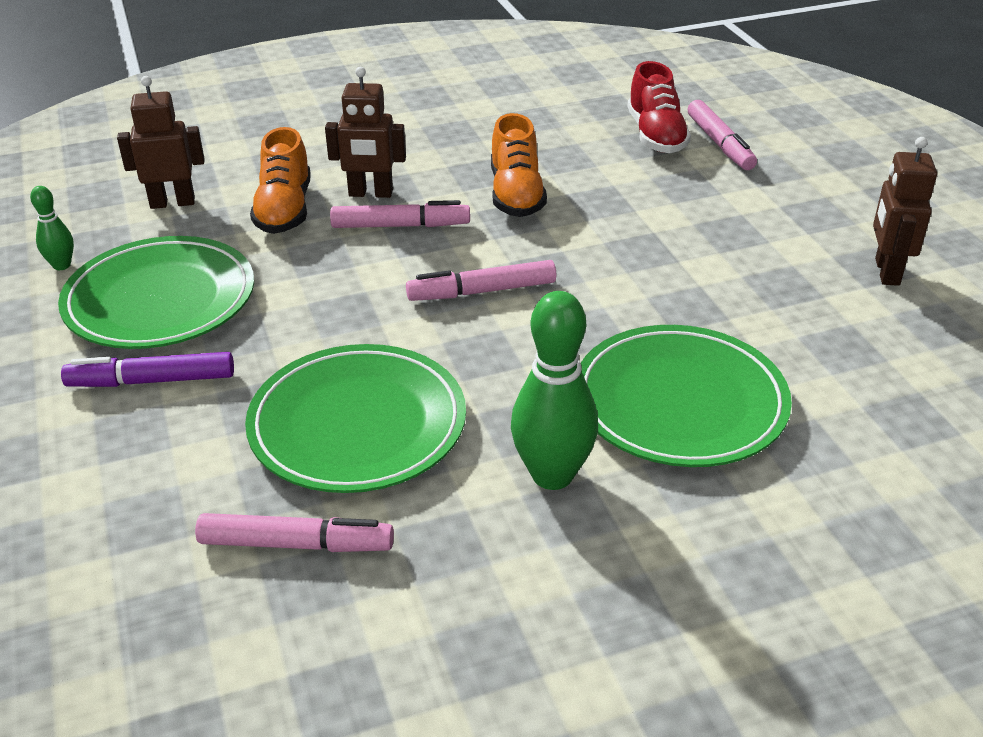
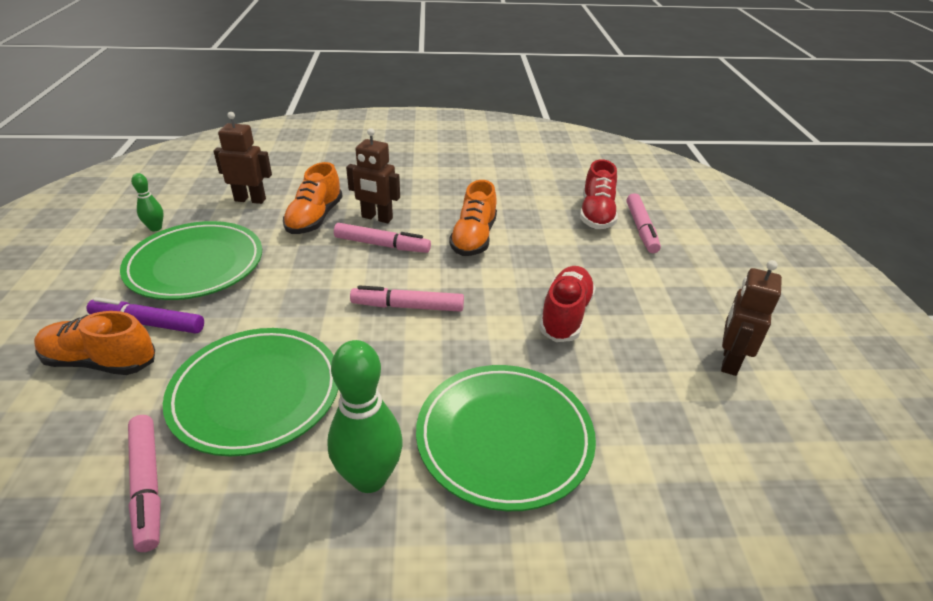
camera: 15 degrees right, 0 degrees up
pink marker [195,513,394,552] -> pink marker turned 45 degrees clockwise [128,415,161,552]
none -> orange shoe [34,311,155,375]
none -> red shoe [539,266,596,342]

